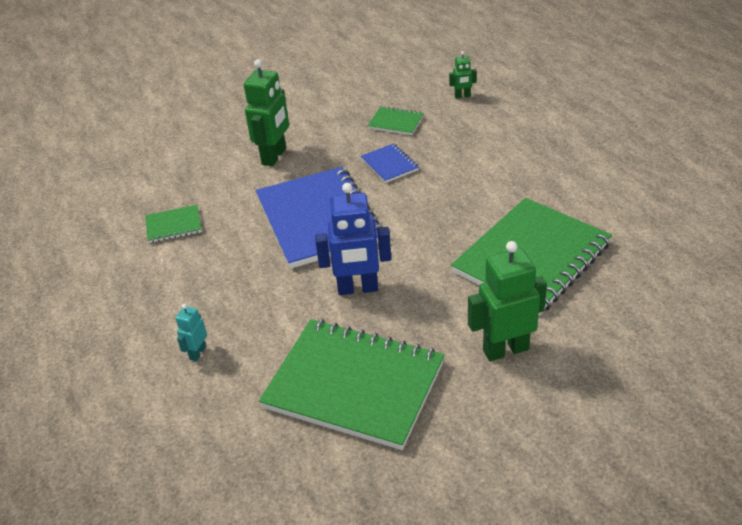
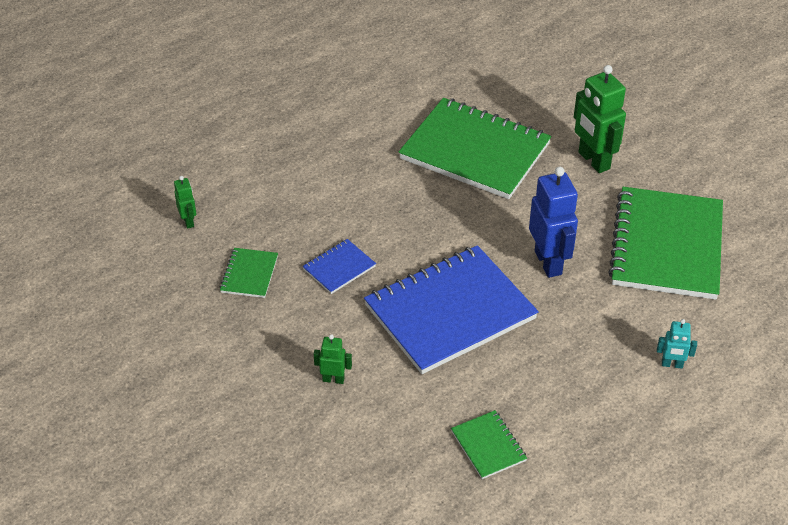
camera: 105 degrees left, 5 degrees up
green robot [244,59,289,166] -> green robot [314,334,352,384], size x0.50

